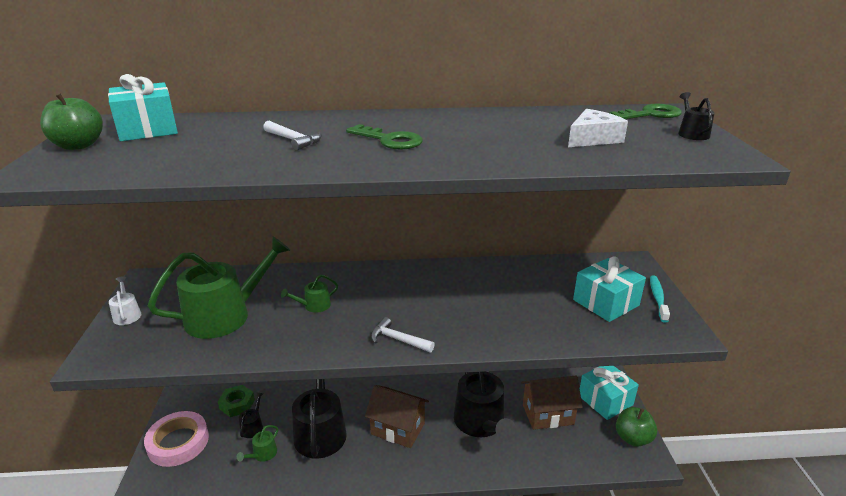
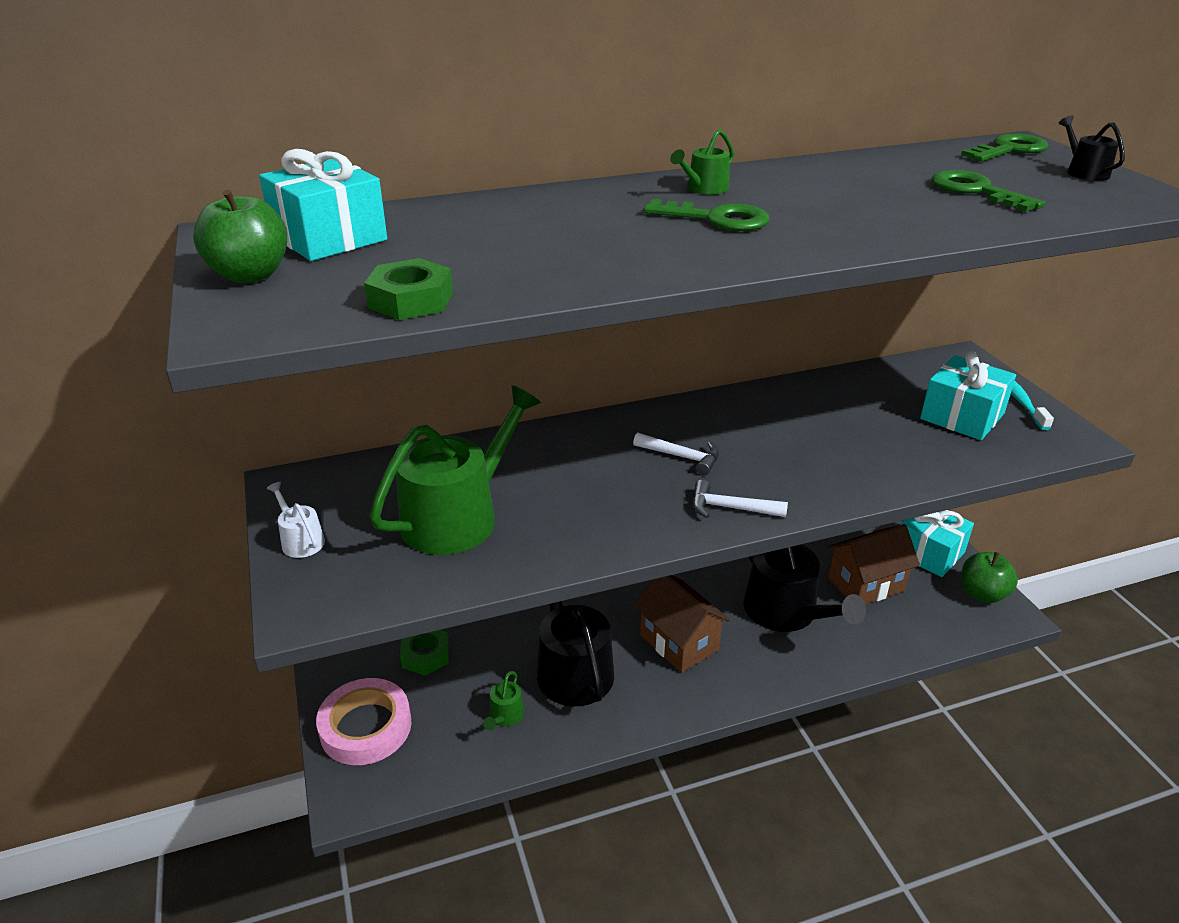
camera: 15 degrees left, 5 degrees up
black watering can [239,392,263,438] -> none
white hammer [263,121,322,151] -> white hammer moved to [633,432,719,475]
green watering can [281,275,338,313] -> green watering can moved to [670,129,734,195]
brown house [365,385,429,448] -> brown house turned 45 degrees clockwise [634,575,730,673]
white cheese [568,109,628,147] -> green key [931,170,1045,212]
none -> green nut [364,258,453,320]

